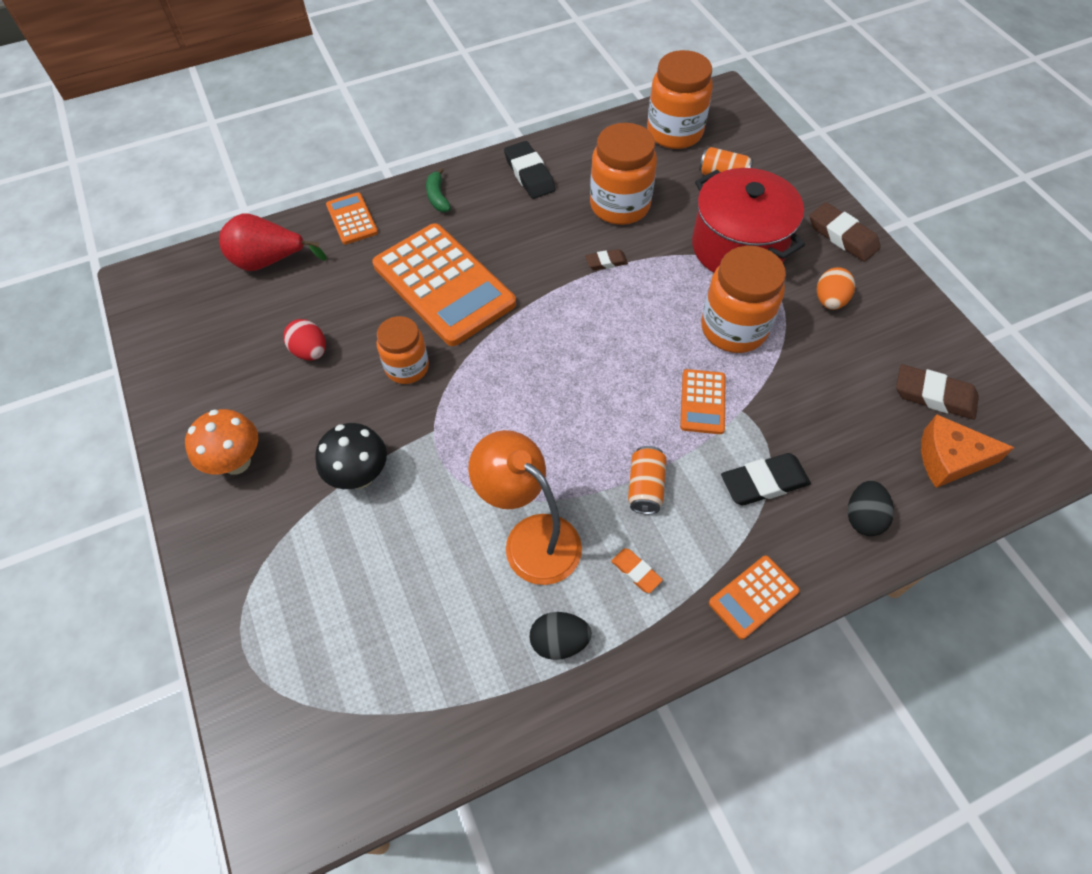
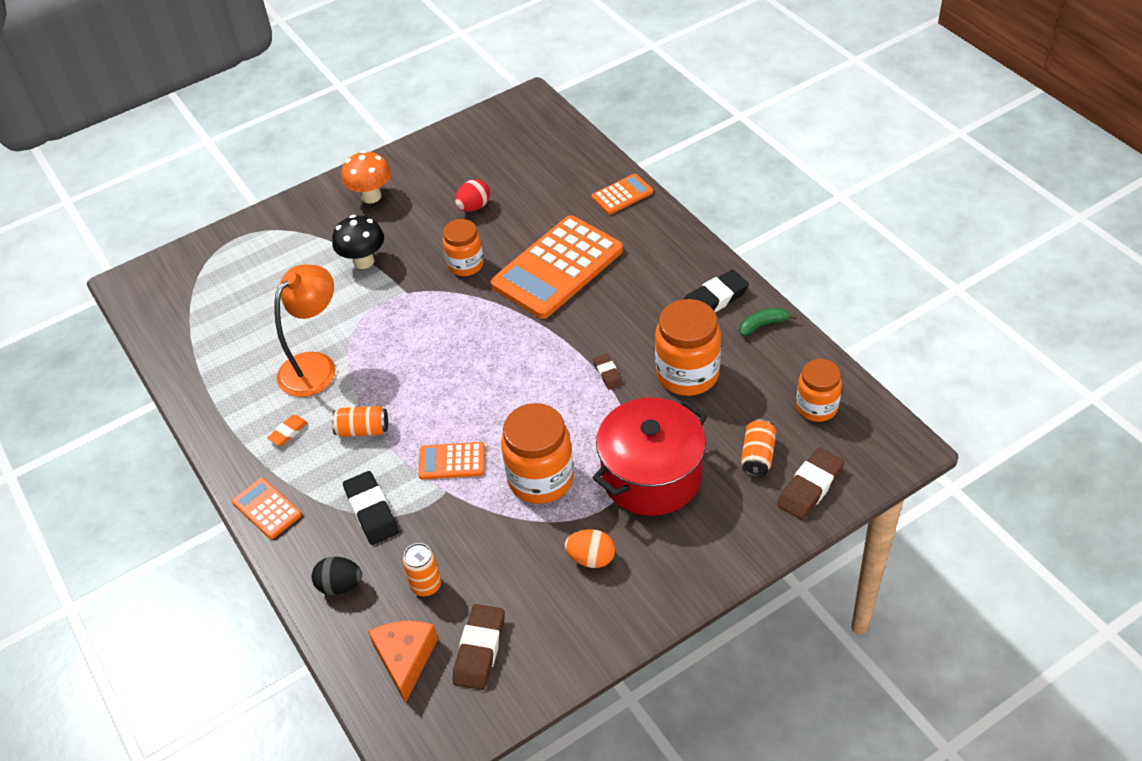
camera: 85 degrees right, 10 degrees down
red pear [219,213,327,271] -> none
green banana [426,168,451,212] -> green banana moved to [739,308,797,336]
black egg [530,612,592,660] -> none
orange jar [647,50,713,149] -> orange jar [796,359,842,422], size x0.64
brown eraser [810,202,881,262] -> brown eraser moved to [777,447,845,520]
none -> orange can [402,543,441,596]

